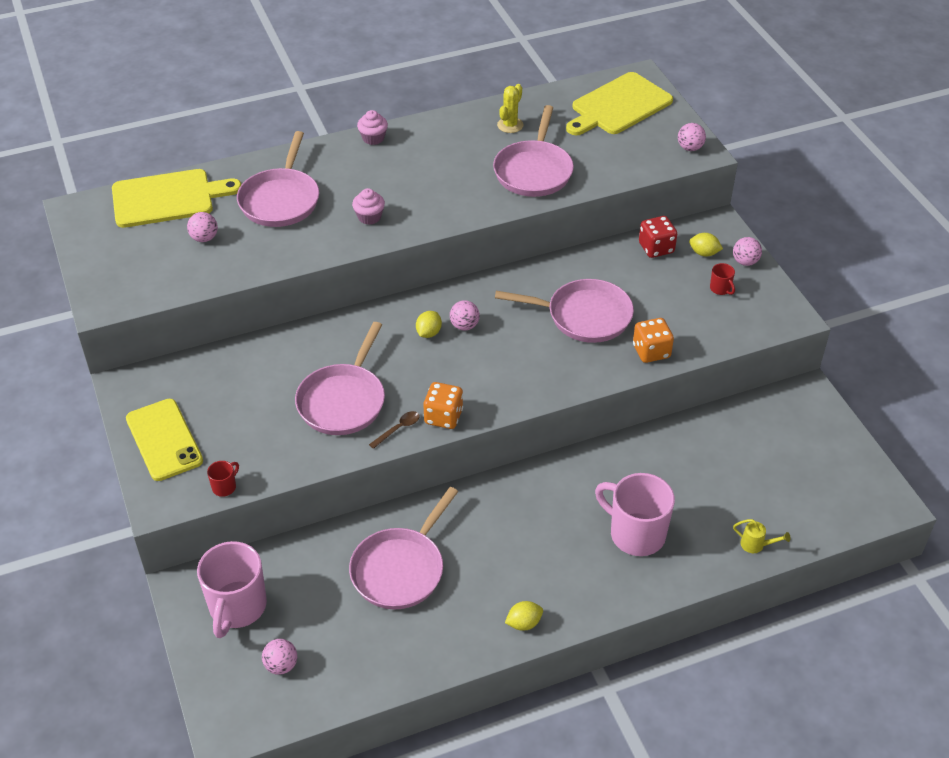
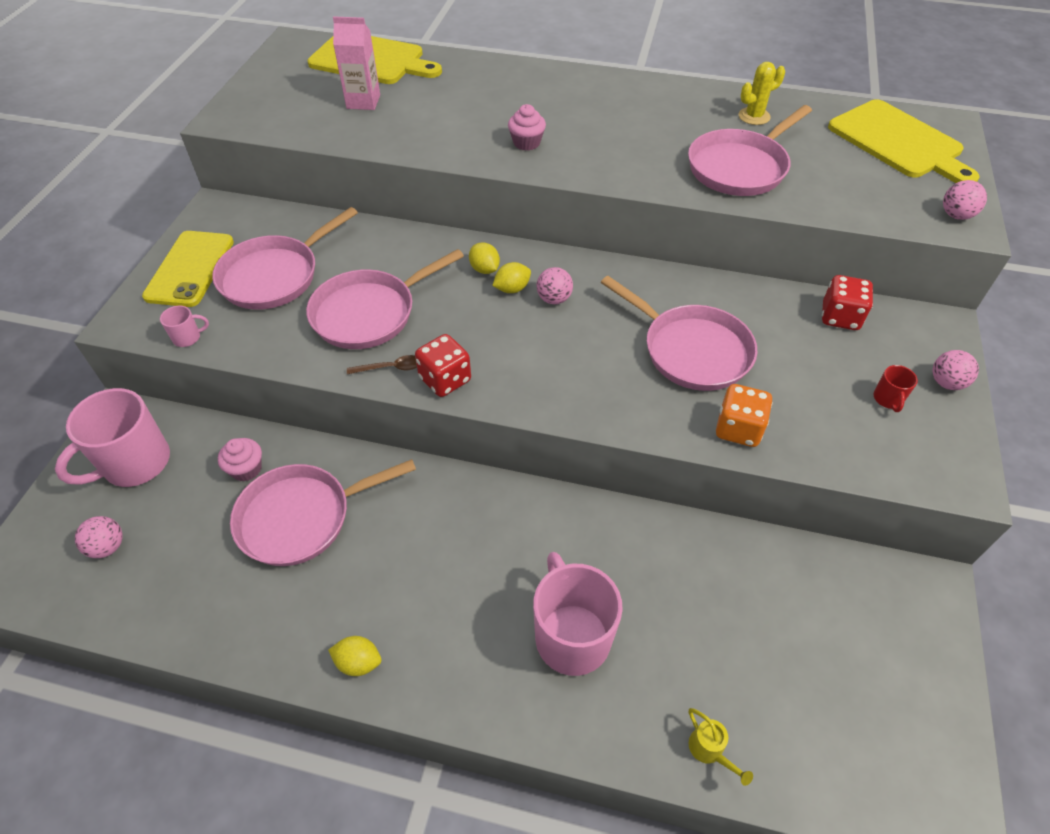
camera: 35 degrees right, 5 degrees up
pink ball [187,212,218,242] -> pink carton [333,16,380,110]
red mug [207,461,239,497] -> pink mug [160,306,209,347]
pink pan [237,131,319,227] -> pink pan moved to [212,207,358,310]
pink cupcake [357,110,388,145] -> pink cupcake moved to [218,438,262,481]
orange dice [424,382,463,429] -> red dice [415,334,471,397]
yellow cutting board [566,72,673,135] -> yellow cutting board turned 120 degrees counterclockwise [828,99,980,183]
yellow lemon [689,233,723,257] -> yellow lemon moved to [469,242,500,274]

